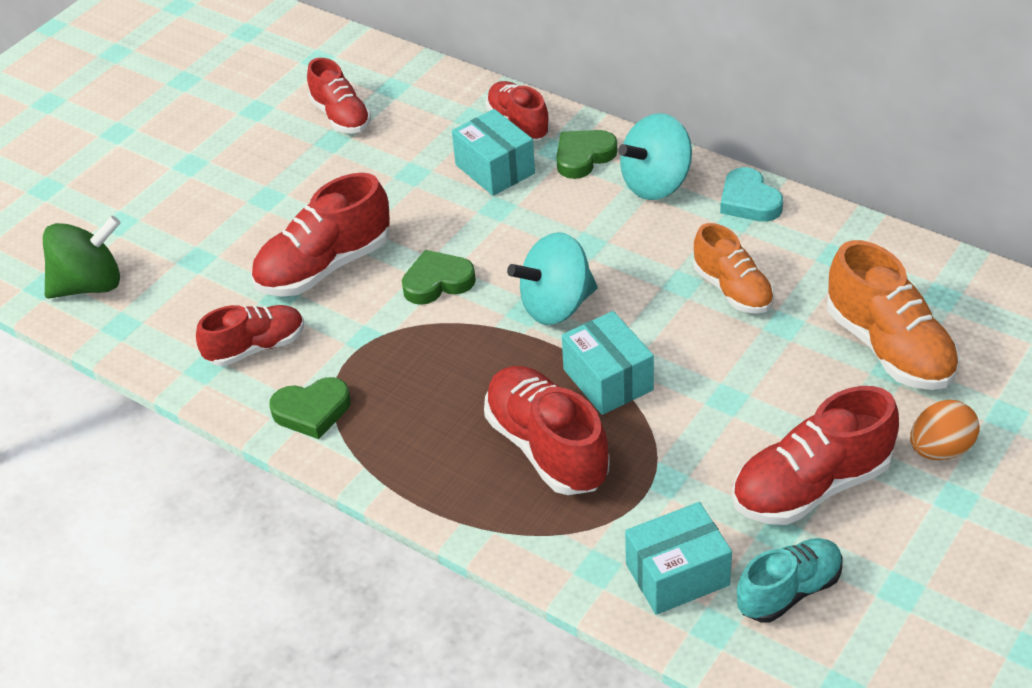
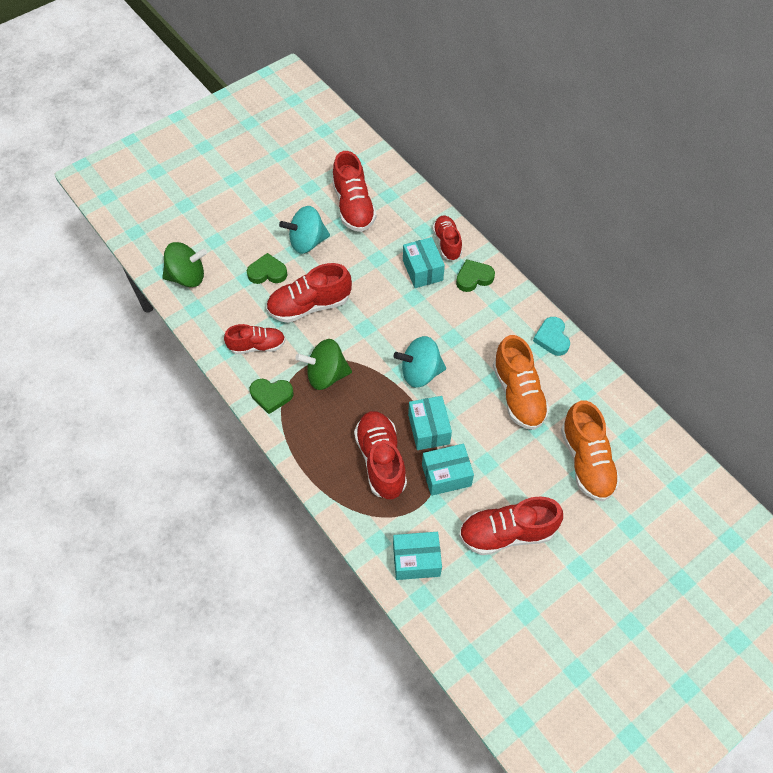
camera: 15 degrees right, 15 degrees up
red shoe [307,58,371,133] -> red shoe [332,151,377,232], size x1.53
green heart [402,250,476,305] -> green heart moved to [247,253,288,284]
turquoise spinning top [618,113,692,200] -> turquoise spinning top moved to [279,206,330,254]
orange shoe [694,223,774,314] -> orange shoe [493,335,550,430], size x1.53
turquoise shoe [737,538,843,622] -> none
orange egg [910,400,979,460] -> none
none -> green spinning top [295,339,352,390]
none -> turquoise box [422,444,474,496]

